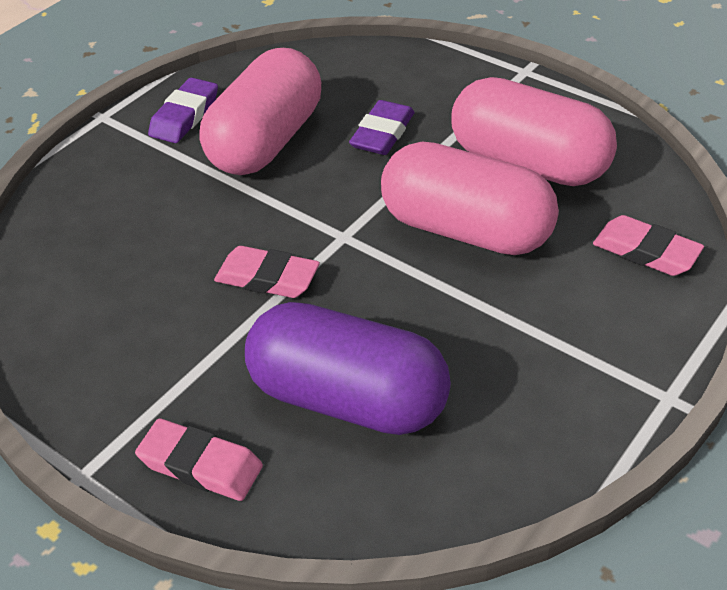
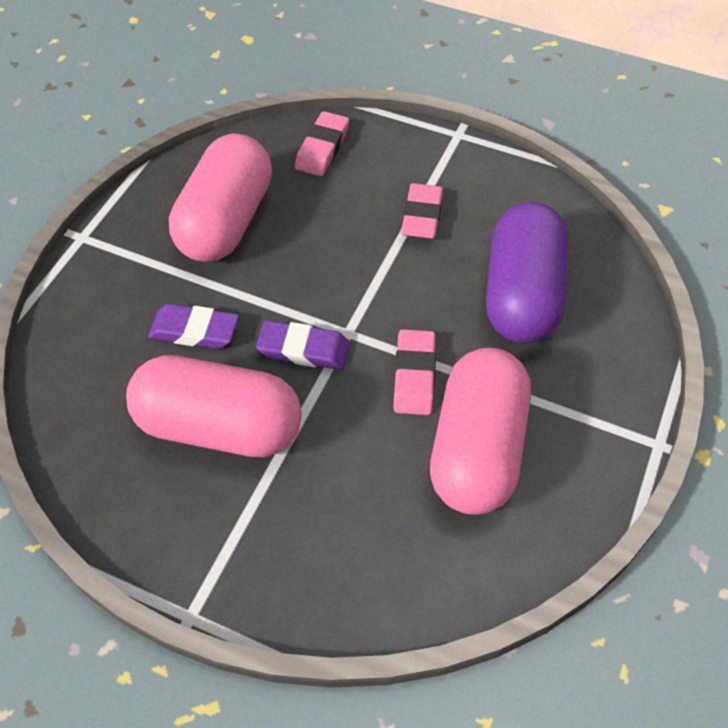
camera: 105 degrees left, 10 degrees up
pink eraser [135,418,263,501] -> pink eraser moved to [401,183,443,239]
purple eraser [148,78,218,143] -> purple eraser moved to [256,320,350,370]
pink capsule [381,142,559,255] -> pink capsule moved to [430,347,531,515]

